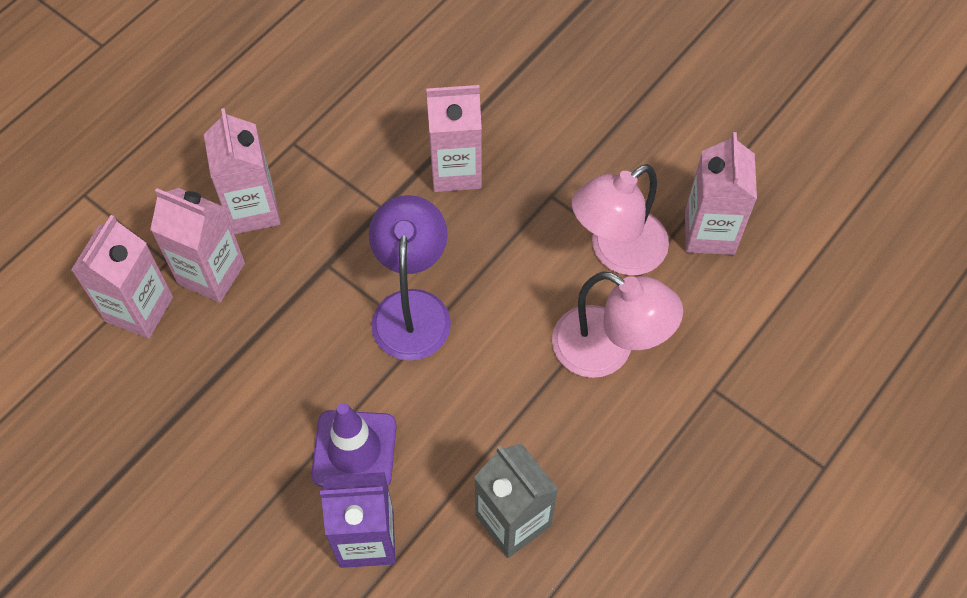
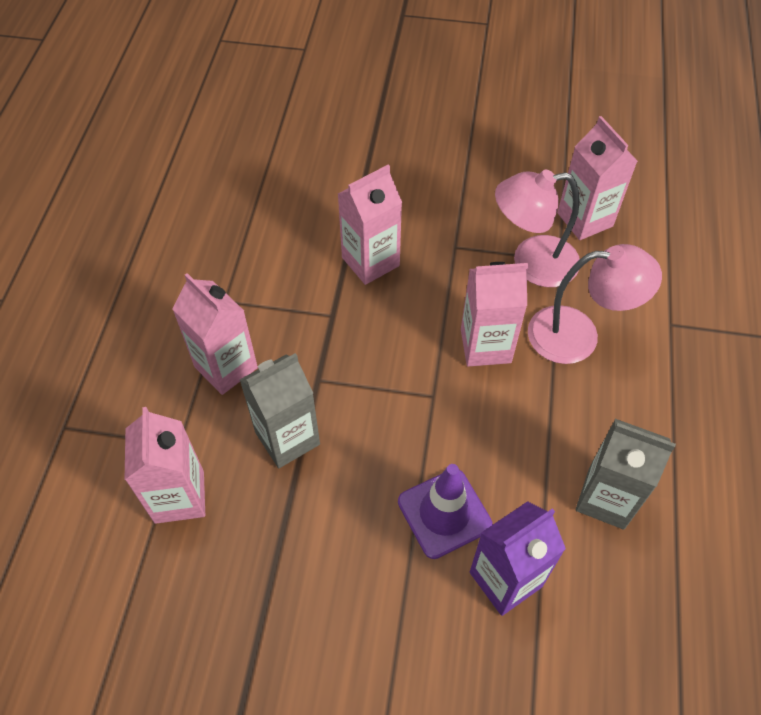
camera: 30 degrees left, 5 degrees down
pink carton [150,188,245,303] -> pink carton moved to [461,262,528,367]
purple lamp [369,195,451,361] -> none
pink lamp [572,164,669,275] -> pink lamp turned 60 degrees clockwise [495,170,580,287]
none -> grey carton [240,353,320,468]

